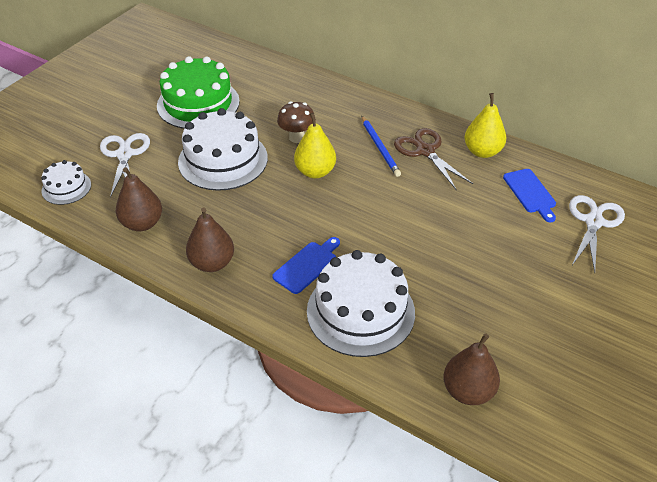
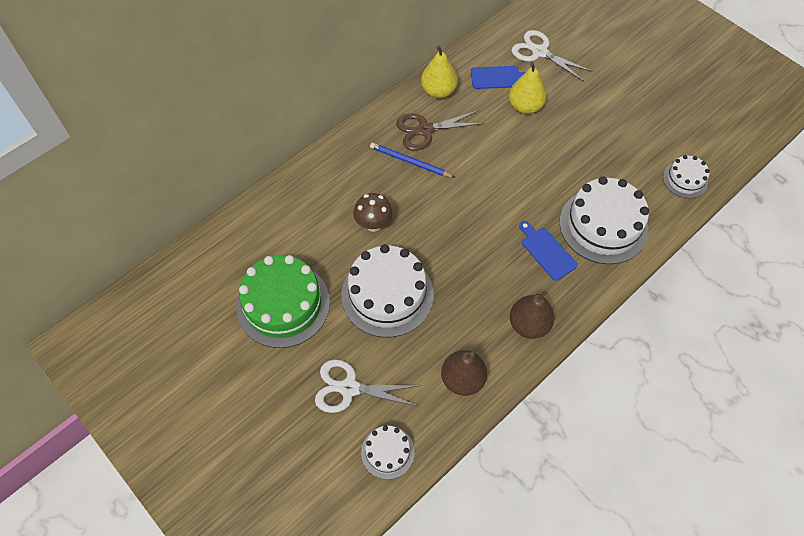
camera: 75 degrees left, 15 degrees up
yellow pear [294,113,336,178] -> yellow pear moved to [509,62,547,114]
blue pencil [362,116,401,177] -> blue pencil turned 150 degrees counterclockwise [370,143,455,178]
brown pear [443,333,500,405] -> white cake [663,155,710,198]

